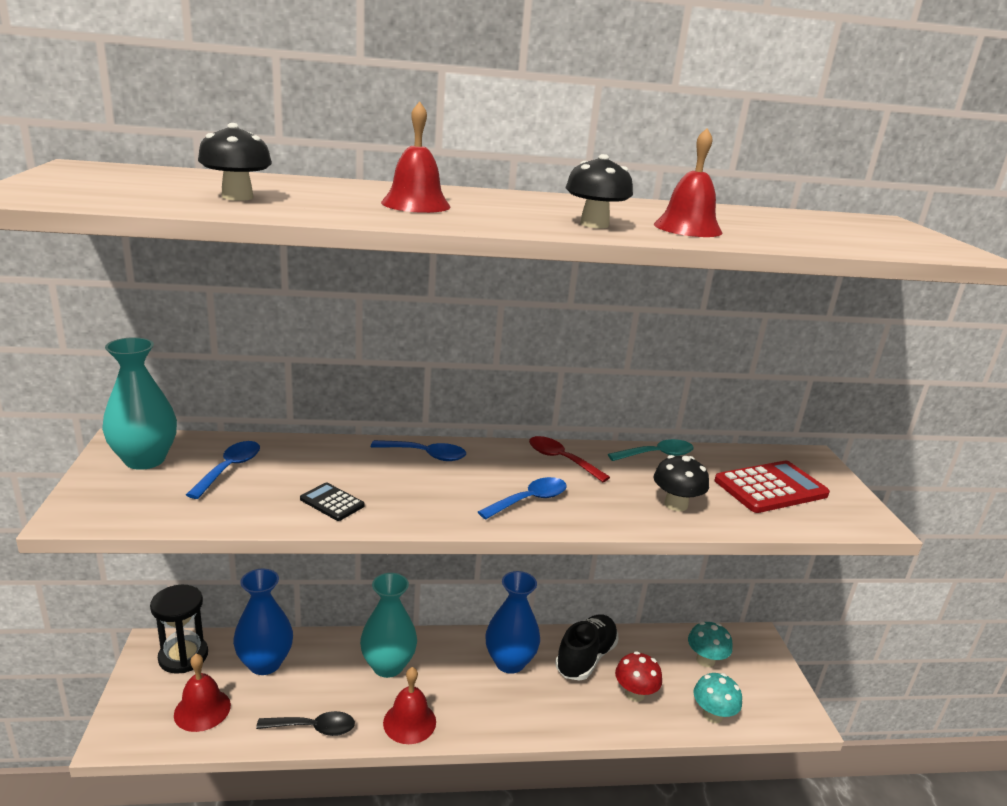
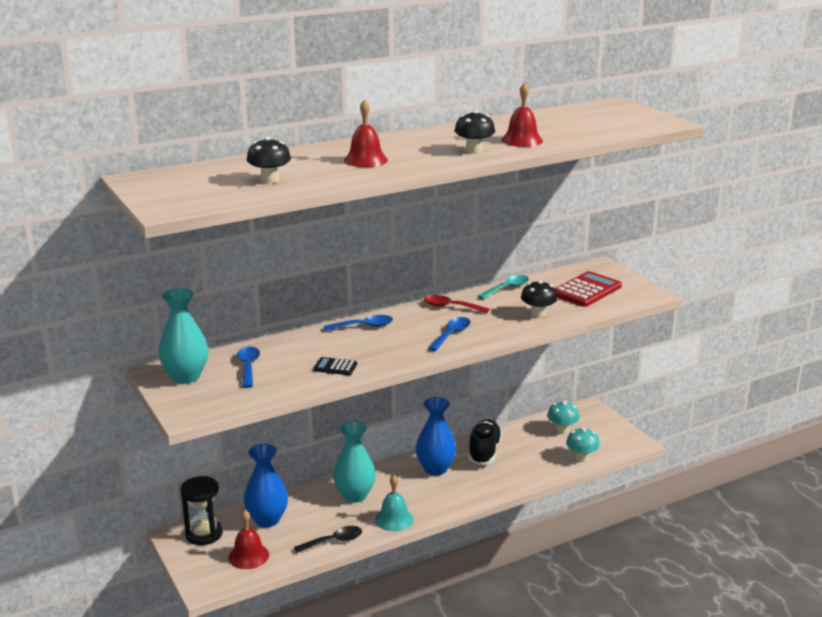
camera: 20 degrees left, 0 degrees up
red bell [383,667,436,744] -> turquoise bell [375,475,414,531]
red mushroom [615,651,662,702] -> none

